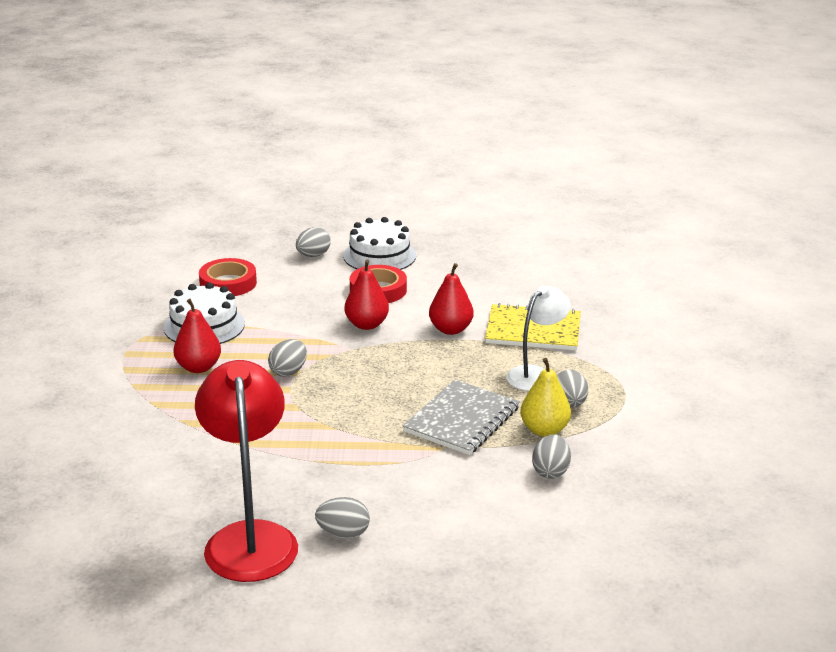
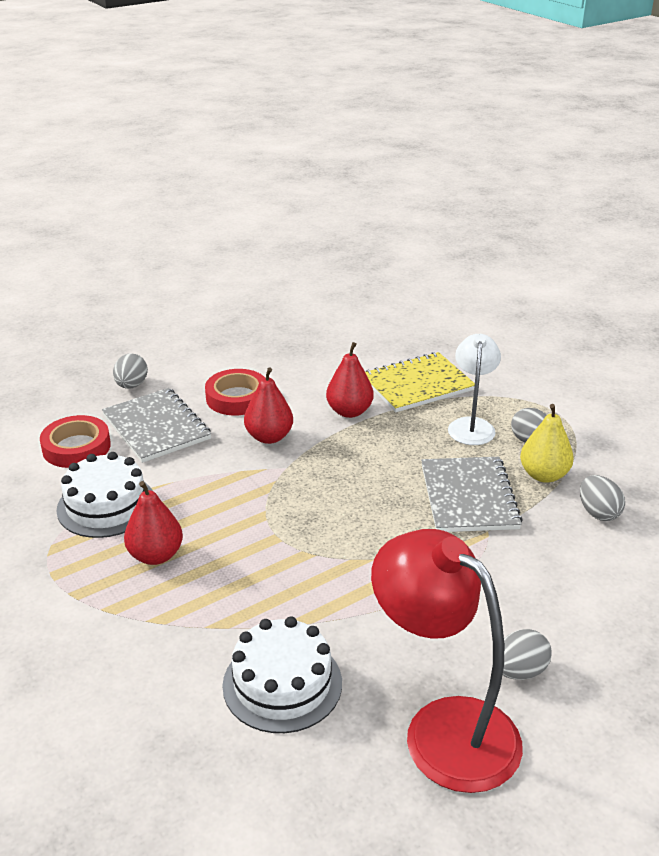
camera: 35 degrees left, 5 degrees up
grey egg [268,339,307,377] -> none
white cake [343,217,416,270] -> white cake moved to [222,617,342,733]
none -> grey notebook [102,388,211,463]

